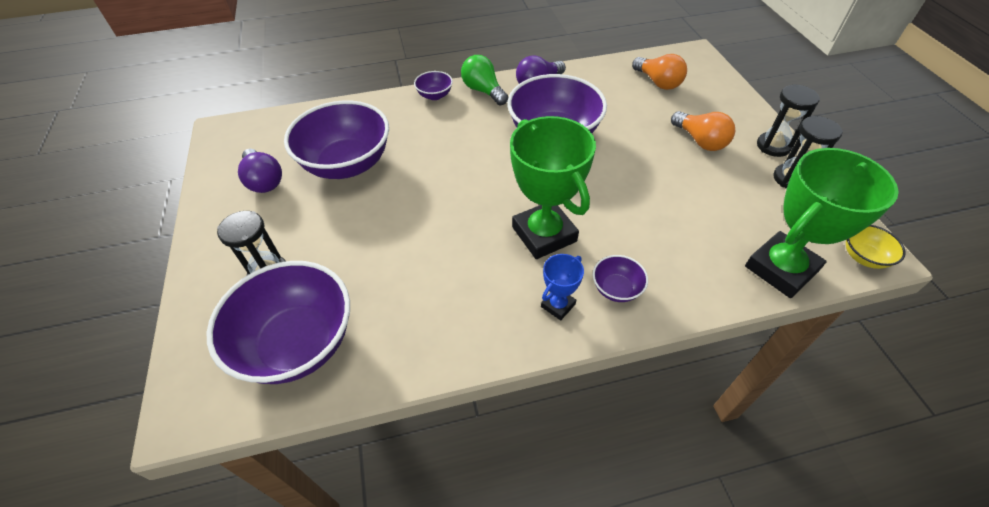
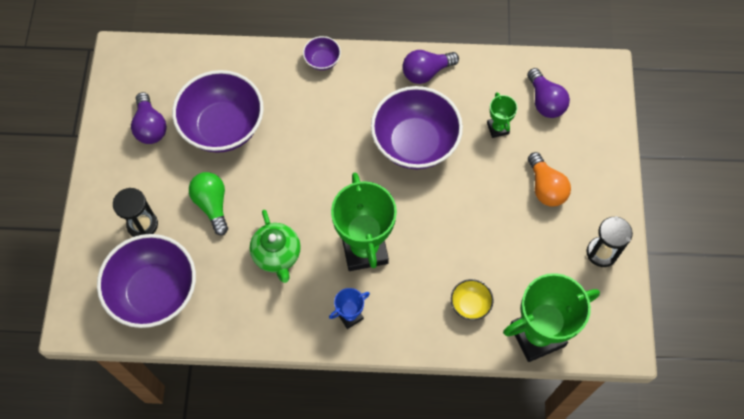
camera: 15 degrees right, 15 degrees up
green light bulb [461,55,508,105] -> green light bulb moved to [189,172,228,235]
purple bowl [593,255,648,302] -> none
orange light bulb [632,54,687,90] -> purple light bulb [527,68,570,118]
black hourglass [757,84,820,157] -> none
yellow bowl [846,225,906,269] -> yellow bowl moved to [451,279,493,320]
none -> green teapot [250,210,301,283]
none -> green trophy [487,92,517,138]

